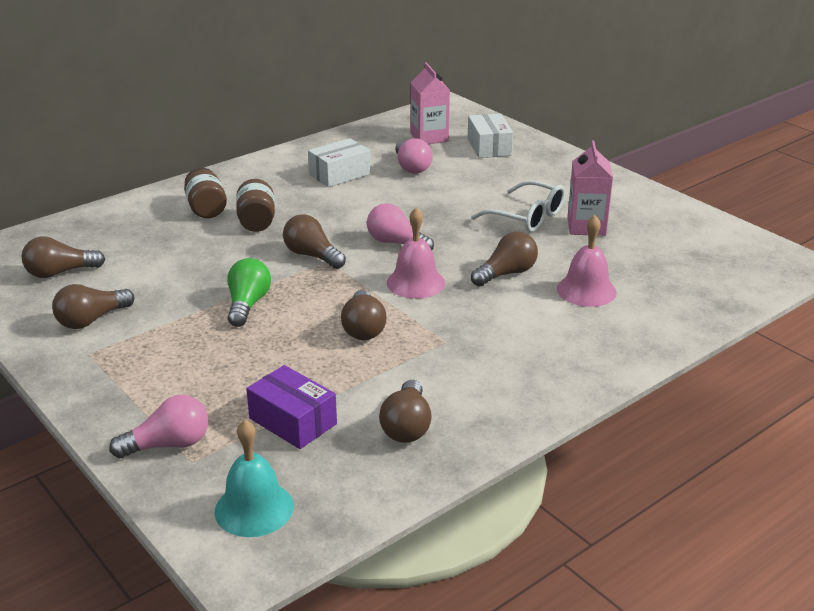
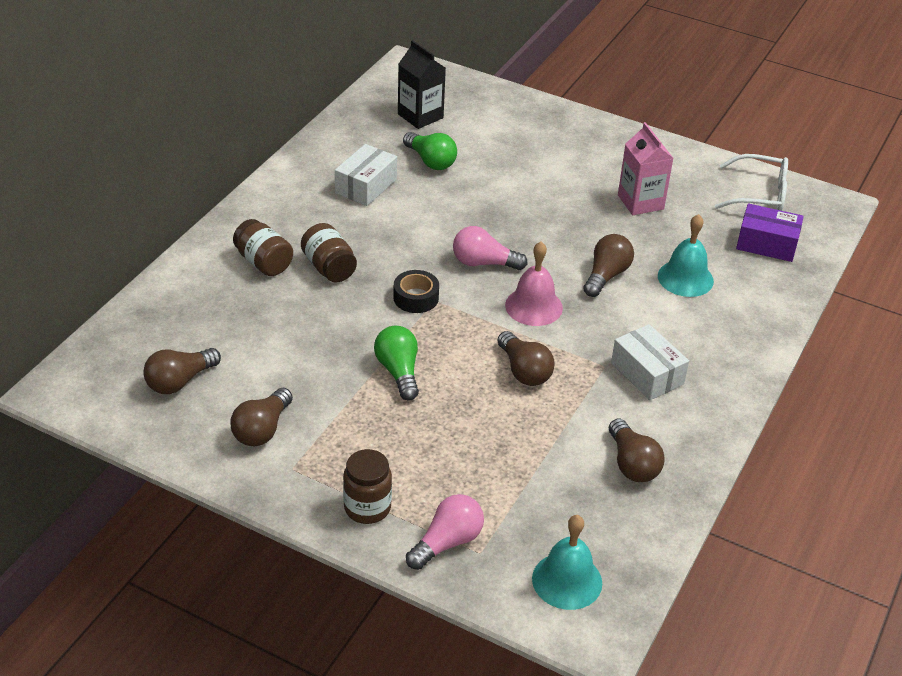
camera: 25 degrees left, 10 degrees up
purple box [246,365,337,449] -> purple box moved to [736,204,804,262]
brown light bulb [283,214,346,269] -> black tape [393,270,439,313]
pink light bulb [395,138,433,174] -> green light bulb [403,132,457,170]
pink carton [411,63,450,144] -> black carton [398,40,446,129]
white box [468,113,513,158] -> white box moved to [611,324,689,400]
white glasses [471,180,565,232] -> white glasses moved to [715,154,788,211]
pink bell [557,215,617,307] -> turquoise bell [658,214,714,297]
none -> brown jar [343,449,392,524]

